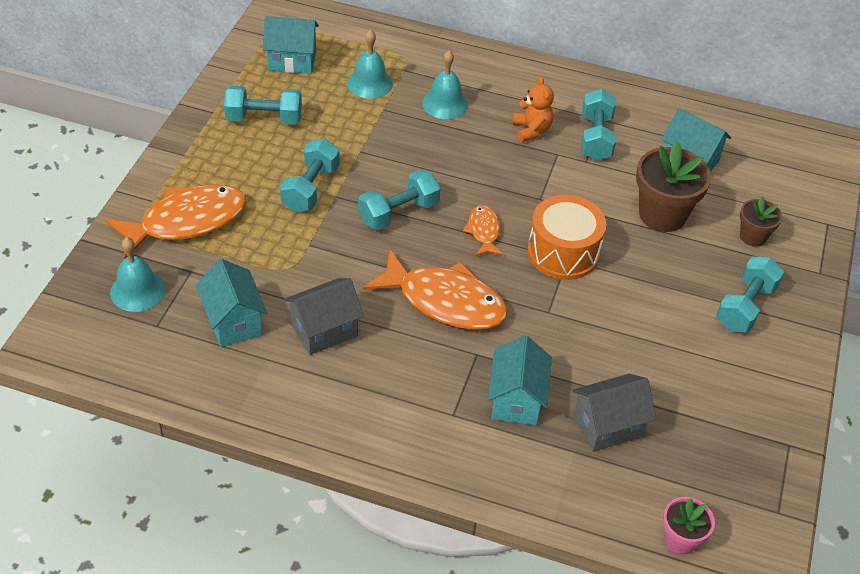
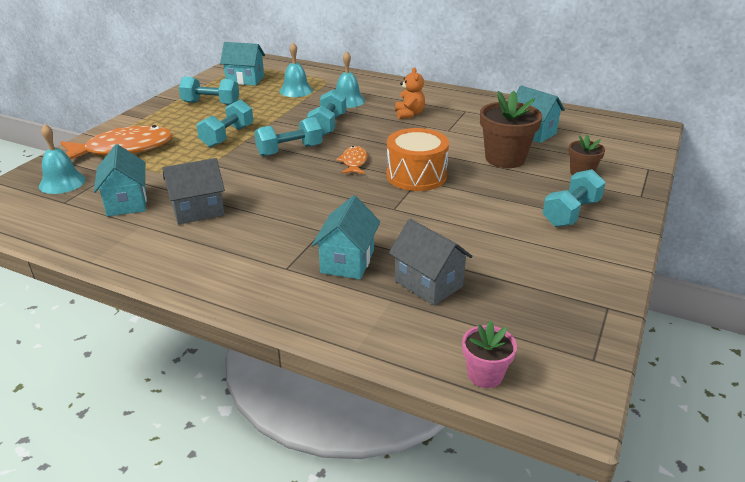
camera: 10 degrees right, 15 degrees down
orange fish [363,249,508,330] -> none
grey house [573,374,656,452] -> grey house turned 60 degrees clockwise [389,219,473,305]
turquoise dumbbell [581,89,616,161] -> turquoise dumbbell moved to [307,89,346,136]

